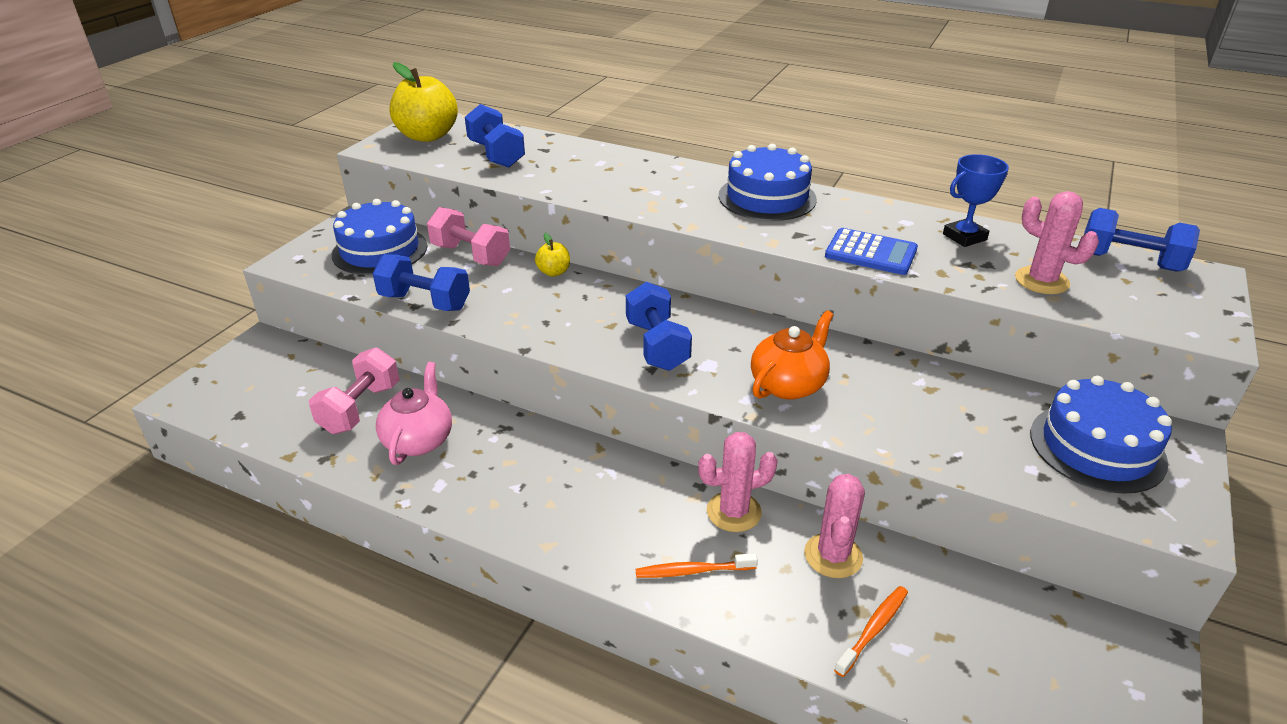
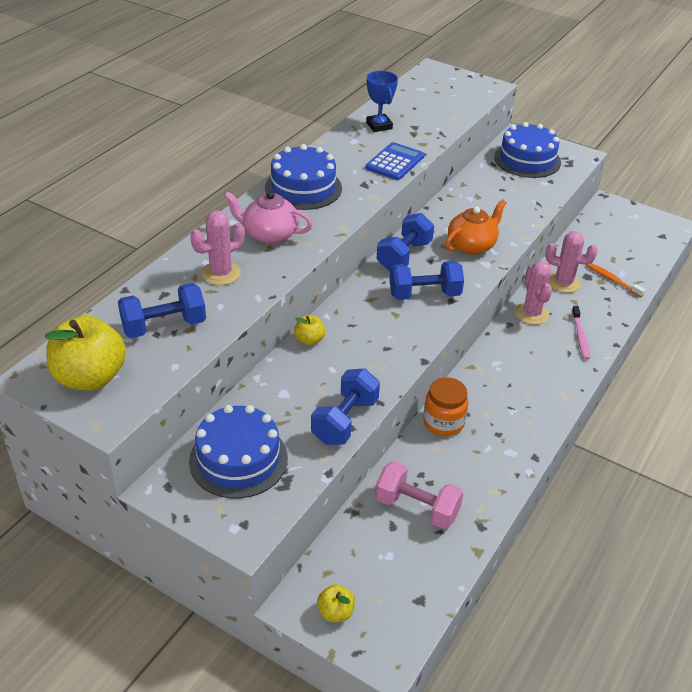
camera: 85 degrees left, 5 degrees up
pink teapot [376,362,452,465] -> pink teapot moved to [224,191,313,244]
pink dumbbell [427,207,510,266] -> none
orange toothbrush [636,553,758,578] -> pink toothbrush [572,306,590,360]
orange teapot [751,310,834,400] -> orange teapot turned 90 degrees clockwise [445,199,507,255]
pink cactus [1015,191,1099,294] -> pink cactus moved to [191,210,245,285]
blue dumbbell [1084,208,1200,272] -> blue dumbbell moved to [377,213,434,271]
none -> yellow apple [317,584,355,622]
none -> orange jar [423,377,468,436]

